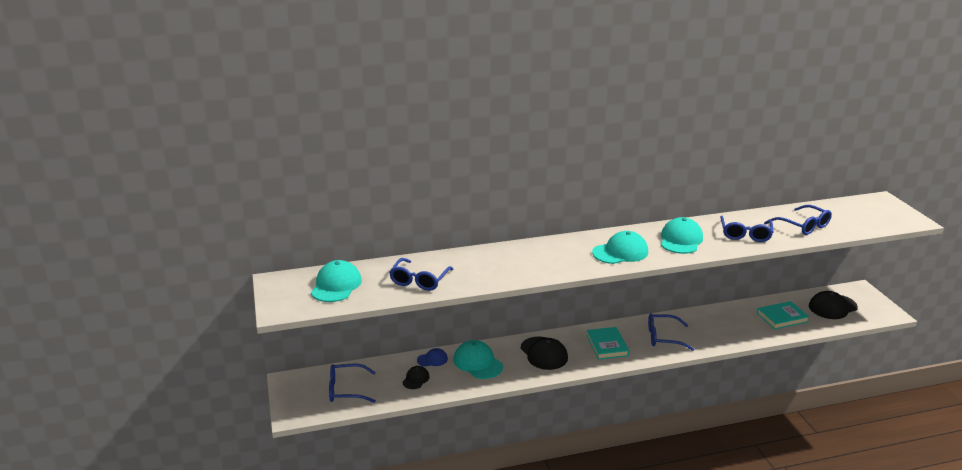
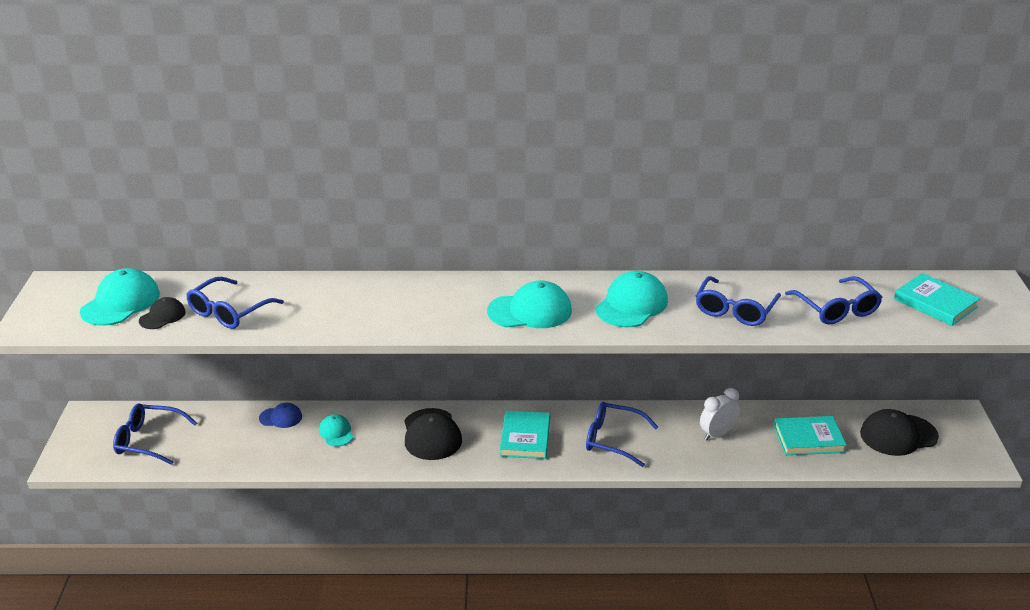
camera: 15 degrees right, 5 degrees up
black cap [402,366,430,389] -> black cap moved to [139,297,186,329]
turquoise cap [454,340,503,379] -> turquoise cap [319,414,353,447], size x0.56
none -> white clock [700,388,740,440]
none -> turquoise book [894,273,980,326]

